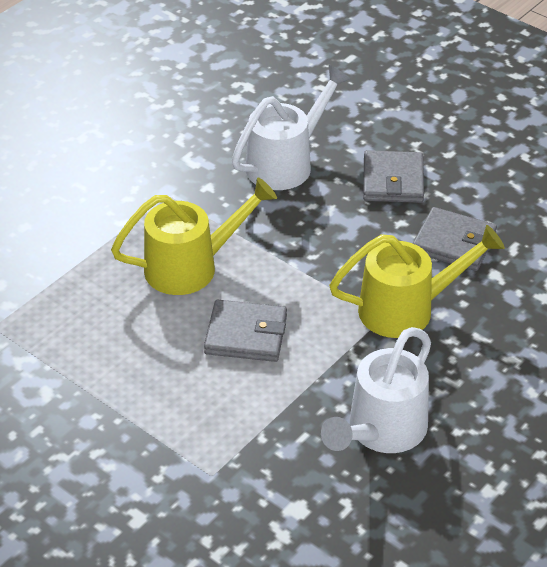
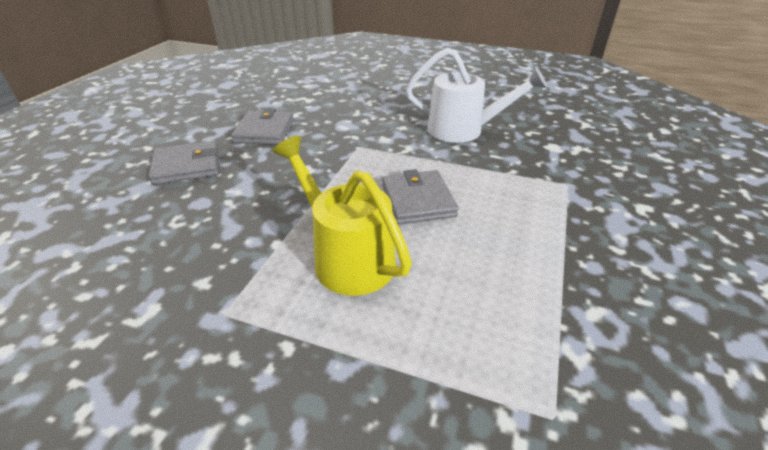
camera: 110 degrees left, 5 degrees down
white watering can [232,65,351,190] -> none
yellow watering can [329,225,505,338] -> none

